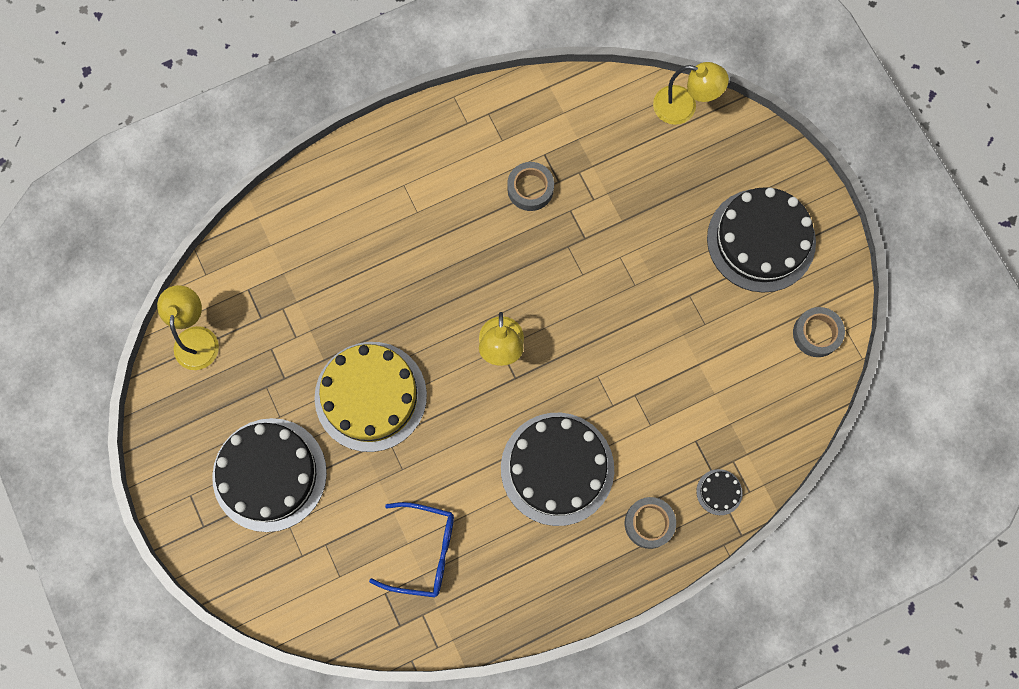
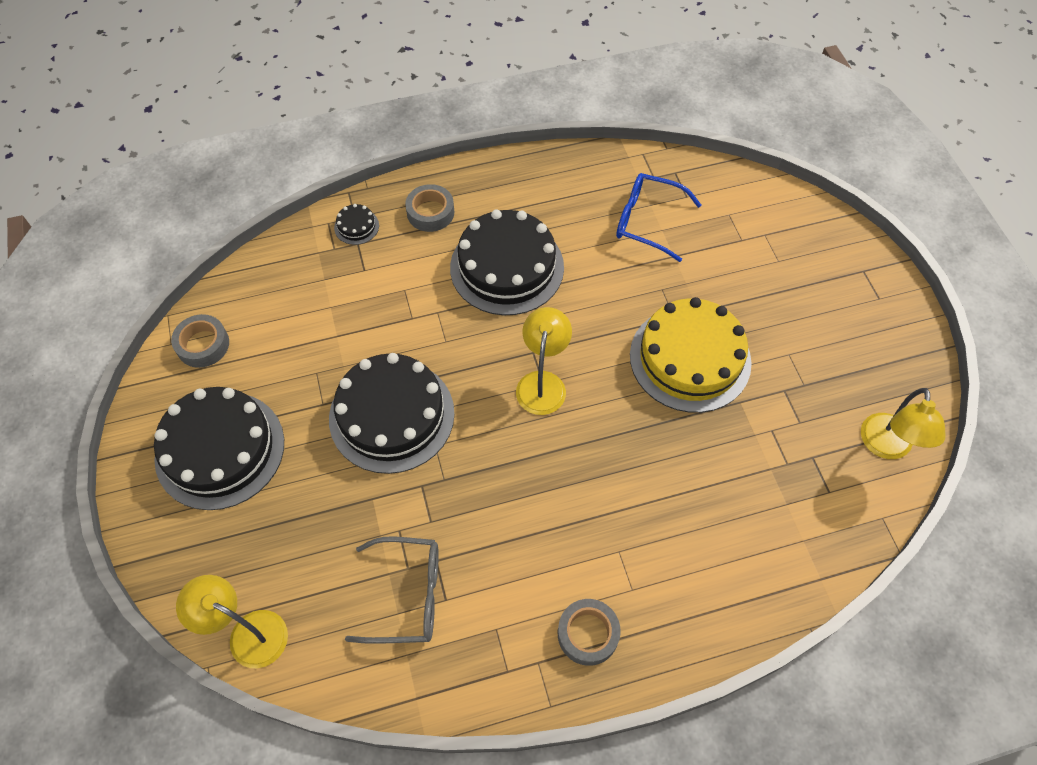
camera: 170 degrees left, 15 degrees down
black cake [212,418,327,532] -> black cake moved to [329,353,455,474]
grey tape [507,162,554,211] -> grey tape moved to [558,599,621,666]
none -> grey glasses [345,537,439,644]

